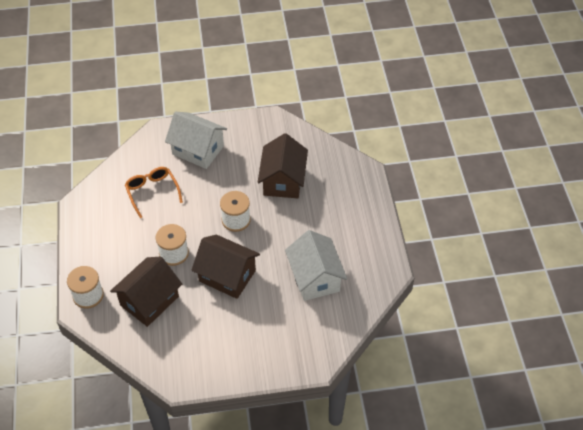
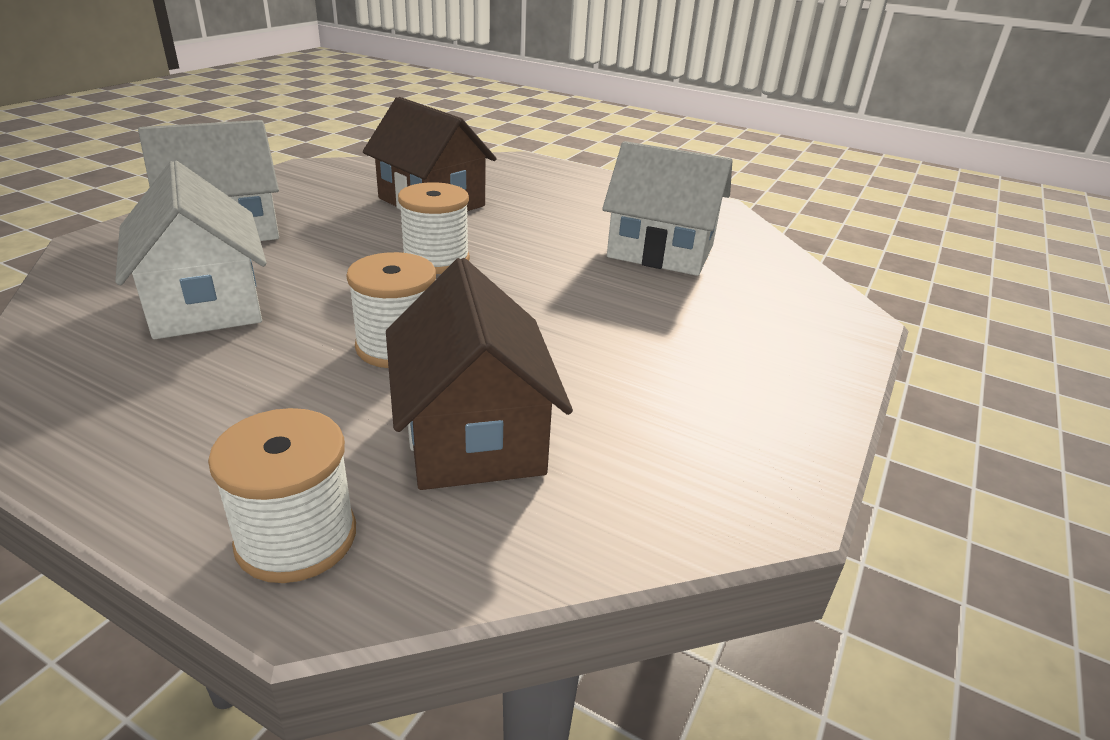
camera: 55 degrees left, 20 degrees down
orange glasses [125,167,183,218] -> white house [115,161,267,339]
brown house [191,235,260,299] -> none

